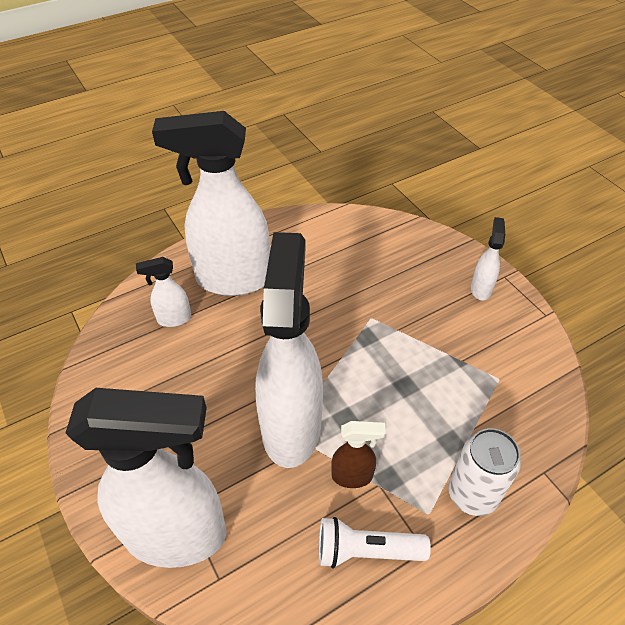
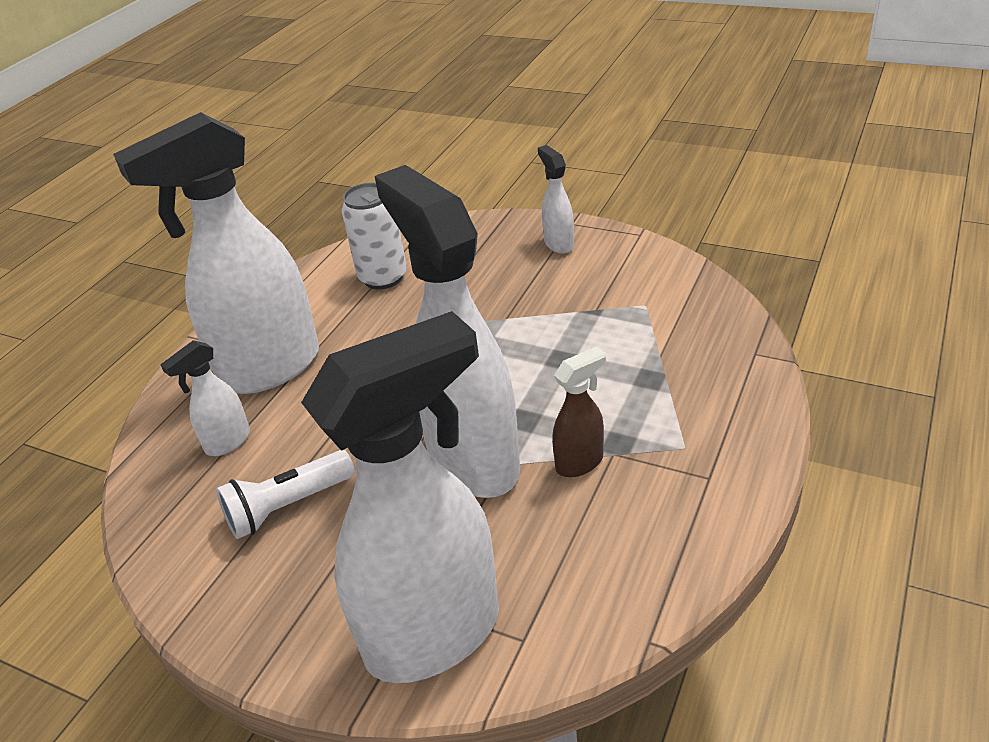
camera: 30 degrees left, 10 degrees down
white flashlight [319,517,431,568] -> white flashlight moved to [216,450,355,539]
white can [448,428,521,516] -> white can moved to [342,183,407,290]

